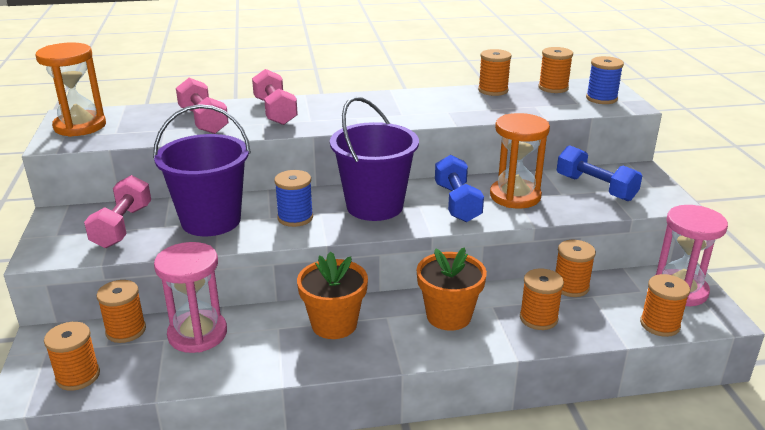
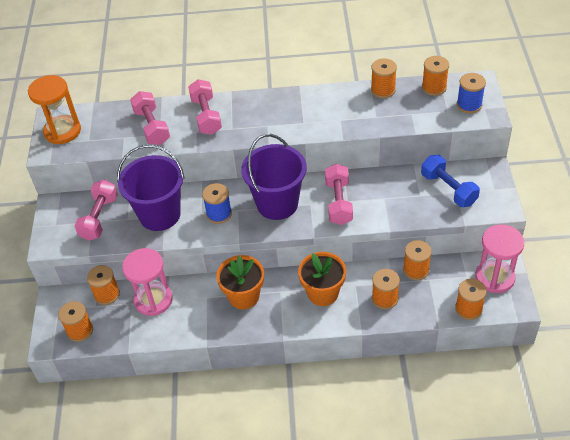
camera: 10 degrees right, 20 degrees up
blue dumbbell [435,155,484,222] -> pink dumbbell [325,164,353,225]
orange hourglass [490,113,550,208] -> none

